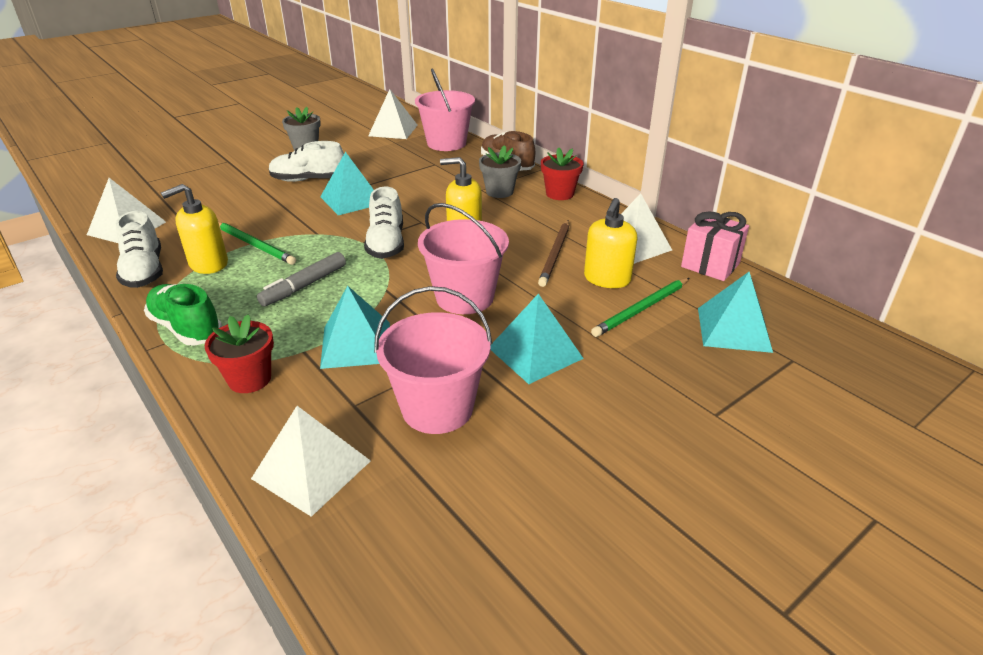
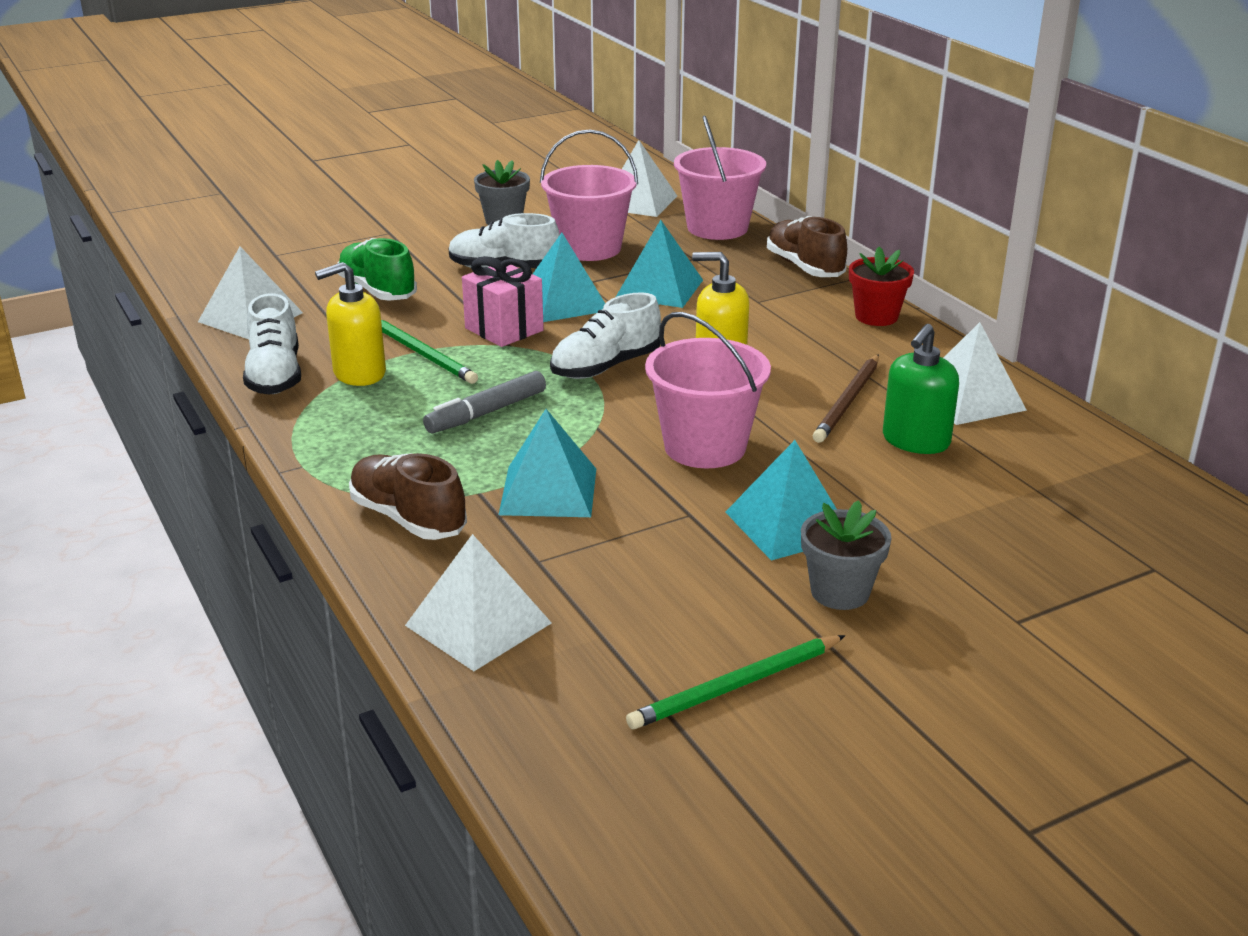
camera: 10 degrees right, 5 degrees down
green shoe [144,284,222,346] -> green shoe moved to [337,238,417,301]
red flower pot [205,314,274,393] -> brown shoe [349,453,467,540]
white shoe [364,187,404,259] -> white shoe turned 45 degrees clockwise [550,292,661,379]
pink bucket [374,286,492,434] -> pink bucket moved to [540,129,638,261]
grey flower pot [479,145,521,198] -> grey flower pot moved to [801,500,891,610]
yellow soap dispenser [584,198,637,288] -> green soap dispenser [883,324,959,454]
green pencil [591,278,689,337] -> green pencil moved to [626,635,845,729]
pink gift [681,212,749,281] -> pink gift moved to [462,256,544,347]
turquoise pyramid [698,272,773,353] -> turquoise pyramid moved to [616,220,703,308]

